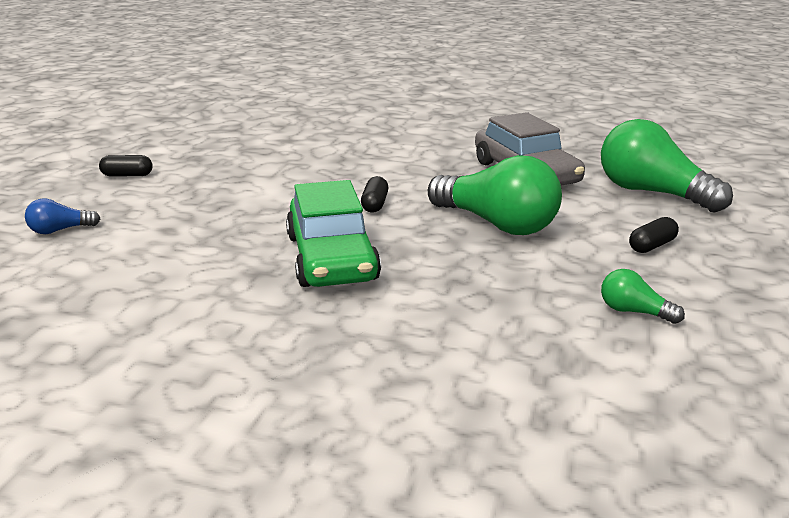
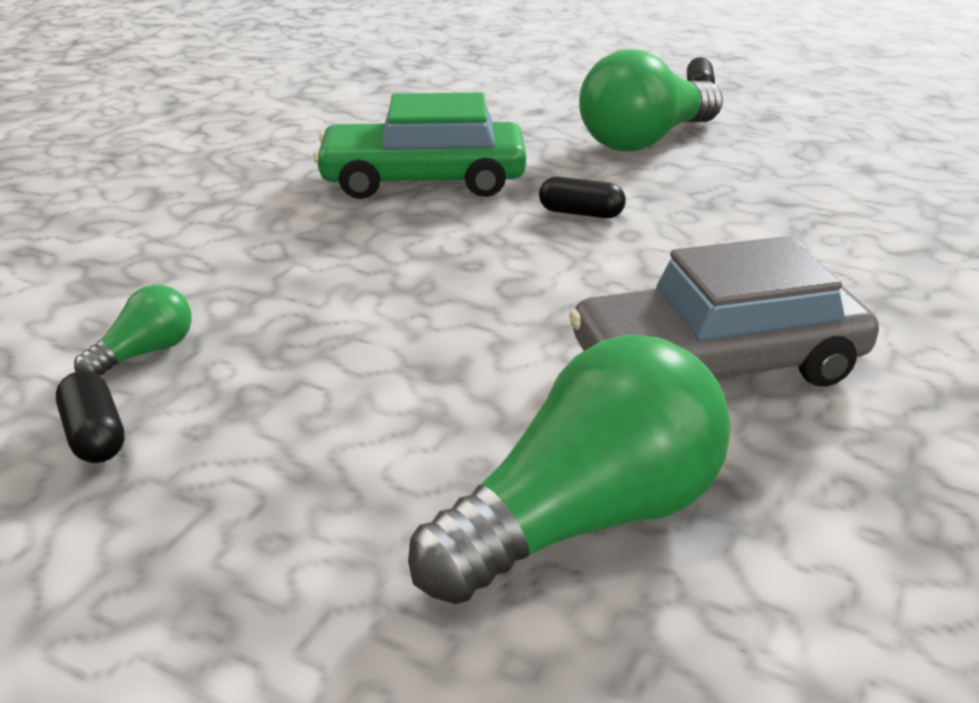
camera: 100 degrees right, 5 degrees up
blue light bulb [25,199,101,234] -> none
green light bulb [428,155,562,235] -> green light bulb moved to [579,49,723,151]
black capsule [629,217,679,253] -> black capsule moved to [56,371,125,463]

